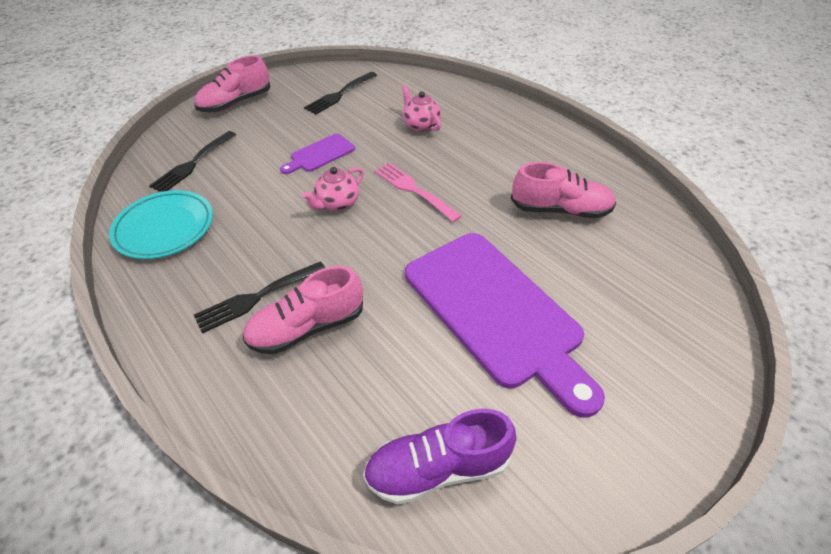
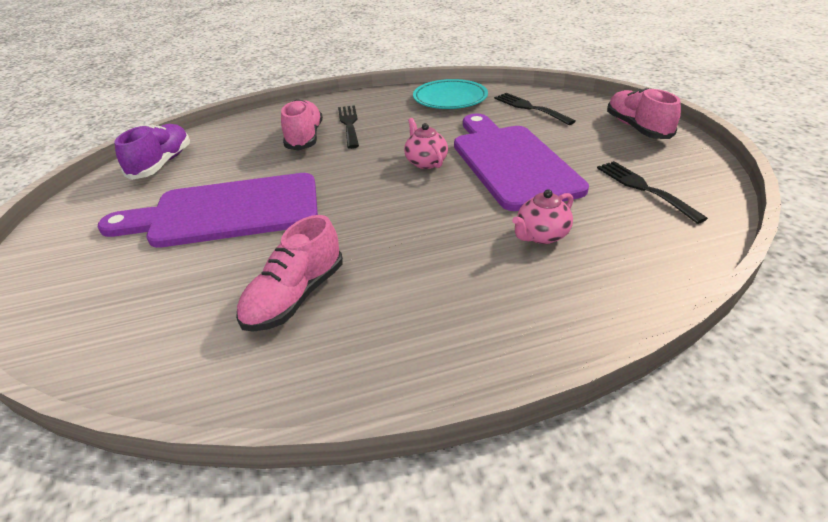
camera: 115 degrees right, 10 degrees down
purple cutting board [280,134,355,174] -> purple cutting board [454,114,589,211], size x2.23
pink fork [374,162,462,222] -> none
pink teapot [402,85,441,132] -> pink teapot turned 150 degrees clockwise [512,189,573,244]

